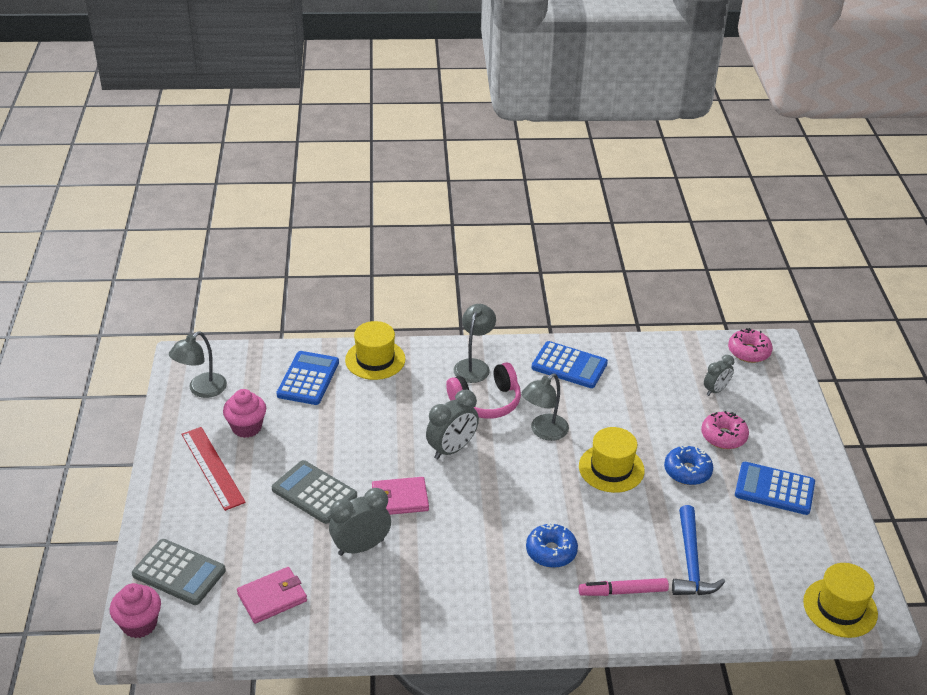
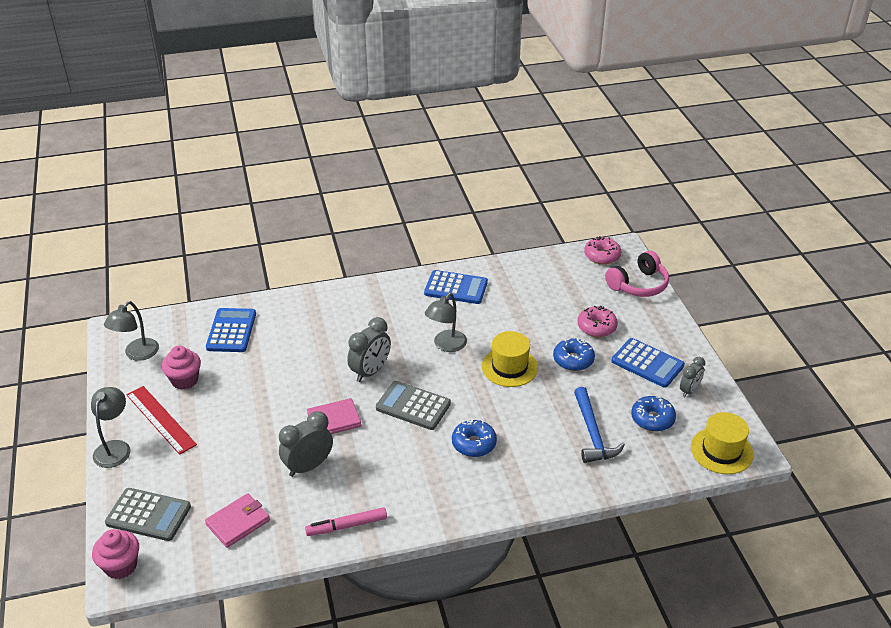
camera: 10 degrees left, 0 degrees up
grey calculator [272,460,357,524] -> grey calculator moved to [376,381,451,430]
yellow hat [345,321,405,380] -> none
pink headphones [446,362,521,419] -> pink headphones moved to [605,251,669,297]
grey lamp [454,304,496,383] -> grey lamp moved to [91,387,131,468]
pink marker [579,578,669,596] -> pink marker moved to [305,507,387,536]
grey clock [704,355,734,396] -> grey clock moved to [680,357,705,398]
blue calculator [735,462,815,515] -> blue calculator turned 150 degrees counterclockwise [611,338,685,388]
none -> blue donut [631,396,676,432]

